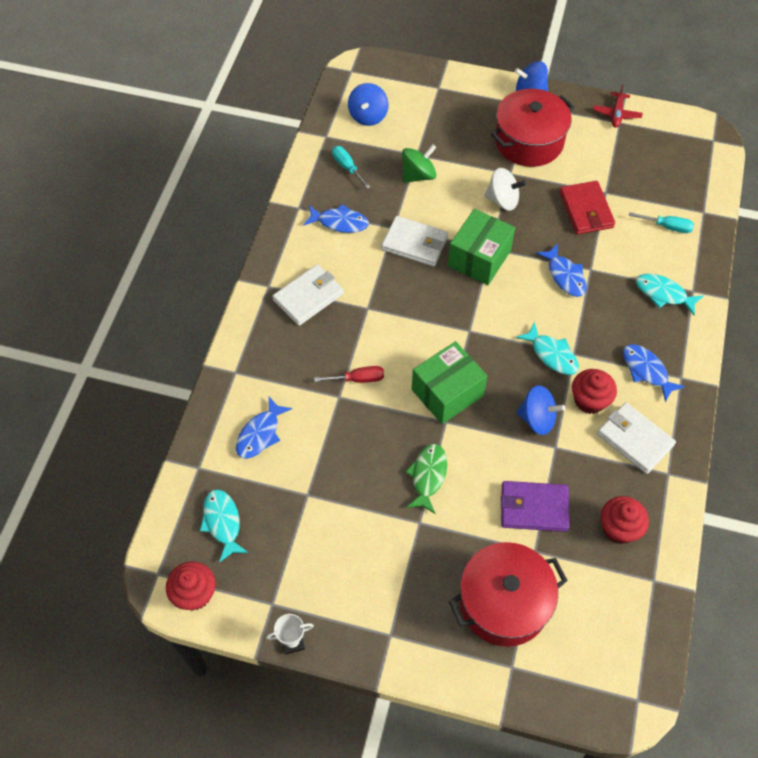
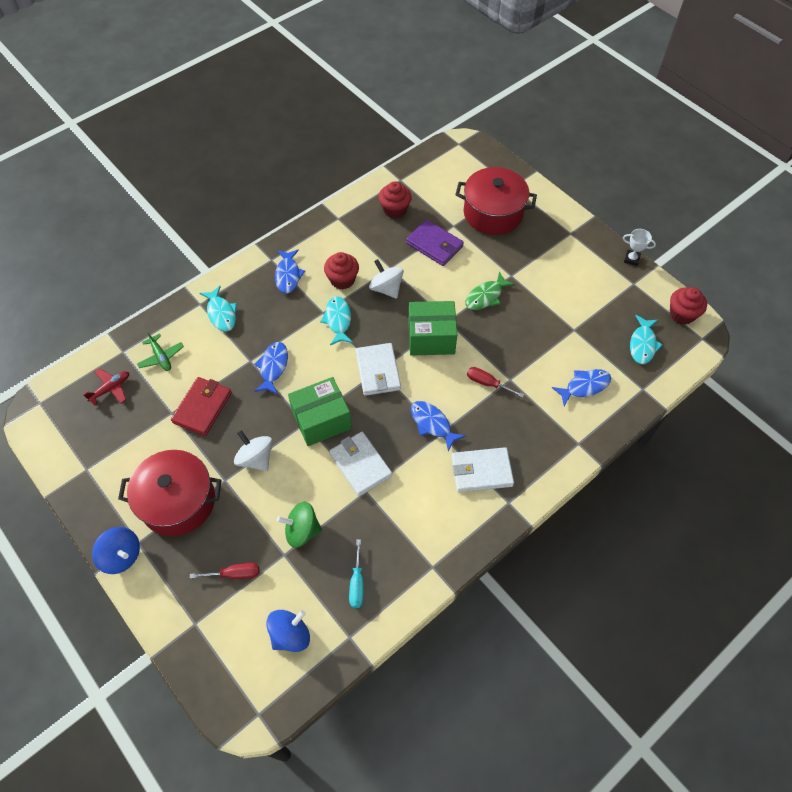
camera: 145 degrees left, 0 degrees up
blue fish [303,204,369,233] -> blue fish moved to [411,401,466,451]
blue spinning top [517,385,565,435] -> white spinning top [369,259,404,299]
red plane [593,85,643,128] -> red plane moved to [83,368,129,406]
white wallet [597,403,676,474] -> white wallet moved to [356,343,401,396]
turquoise screwdriver [629,212,694,233] -> green plane [137,331,184,371]
none -> red screwdriver [190,563,259,579]

